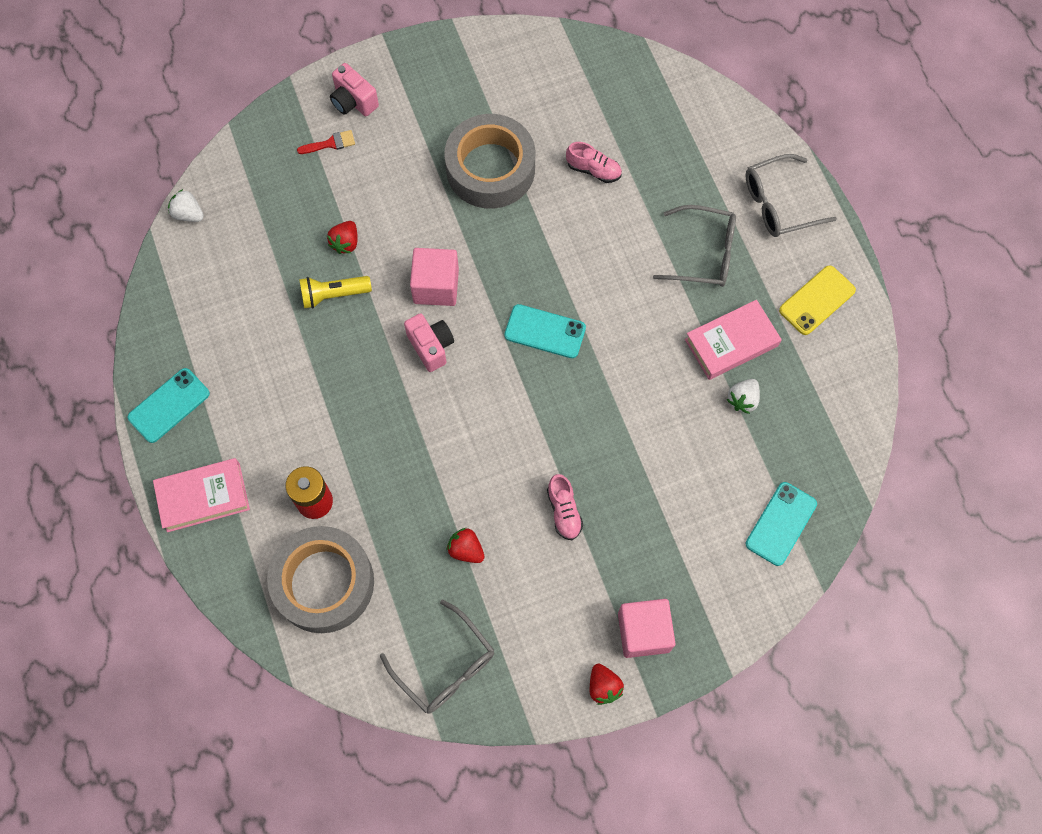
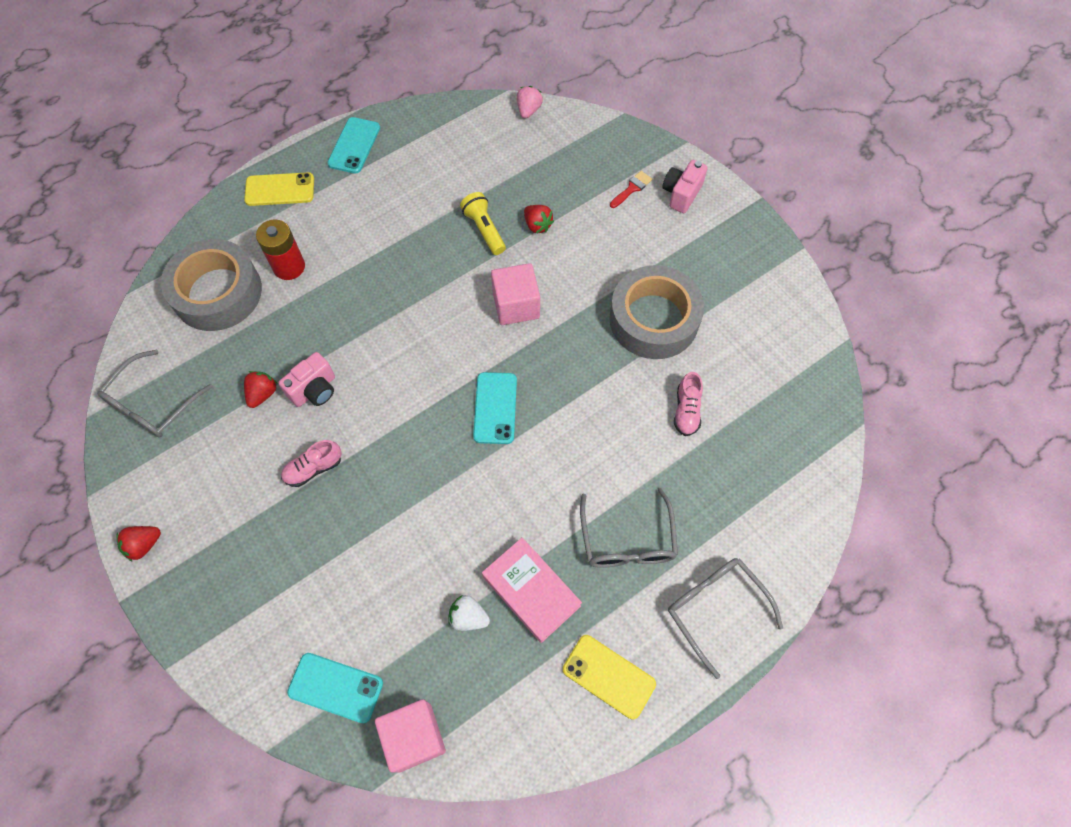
camera: 75 degrees right, 5 degrees down
turquoise phone [128,368,210,443] -> turquoise phone turned 75 degrees clockwise [327,117,380,174]
pink book [153,458,250,532] -> yellow phone [244,172,314,206]
white strawberry [168,189,204,222] -> pink strawberry [517,86,543,119]
red brush [297,130,355,154] -> red brush turned 105 degrees counterclockwise [610,171,652,208]
red strawberry [327,221,358,254] -> red strawberry turned 135 degrees counterclockwise [524,205,554,233]
pink camera [404,313,454,372] -> pink camera moved to [278,352,335,407]
pink cube [618,599,676,658] -> pink cube moved to [375,699,446,773]

